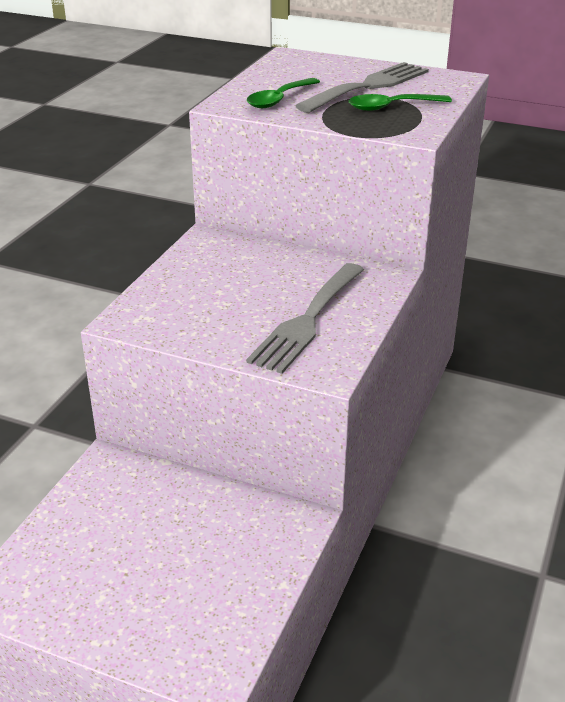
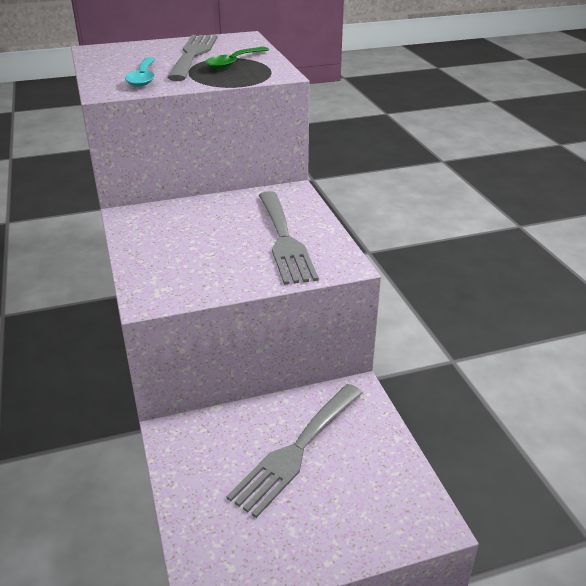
camera: 40 degrees left, 0 degrees up
green spoon [247,78,320,108] -> turquoise spoon [125,57,156,87]
none -> grey fork [226,384,363,518]

